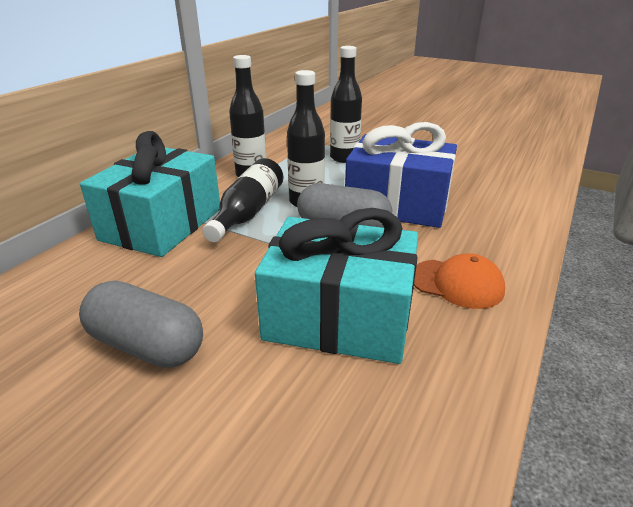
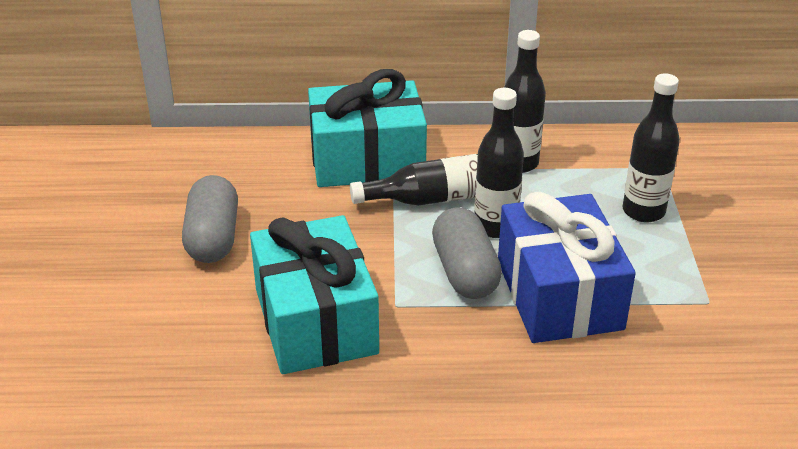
camera: 60 degrees right, 5 degrees up
orange cap [414,253,505,309] -> none

